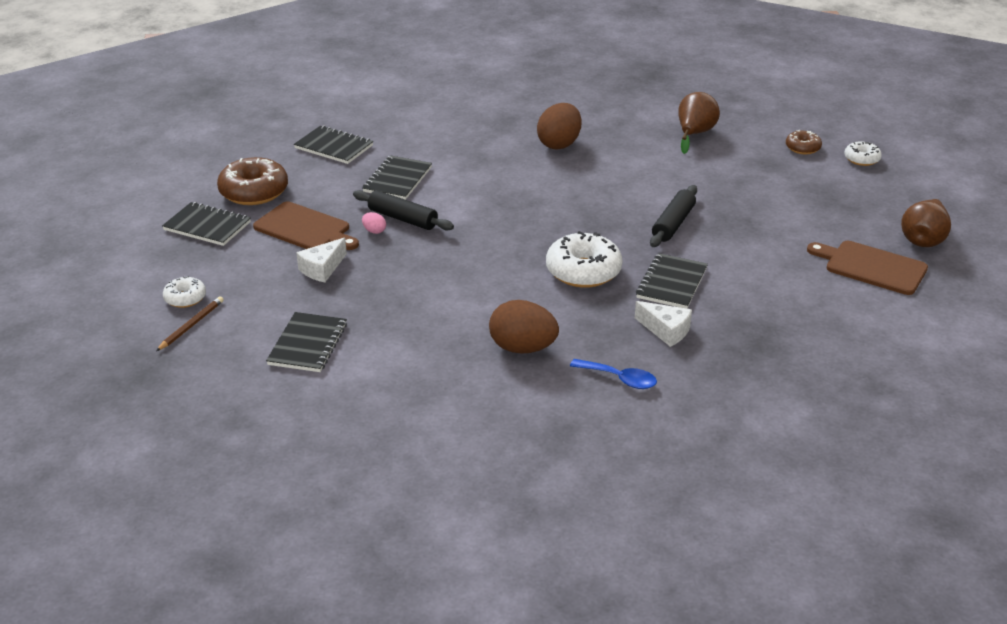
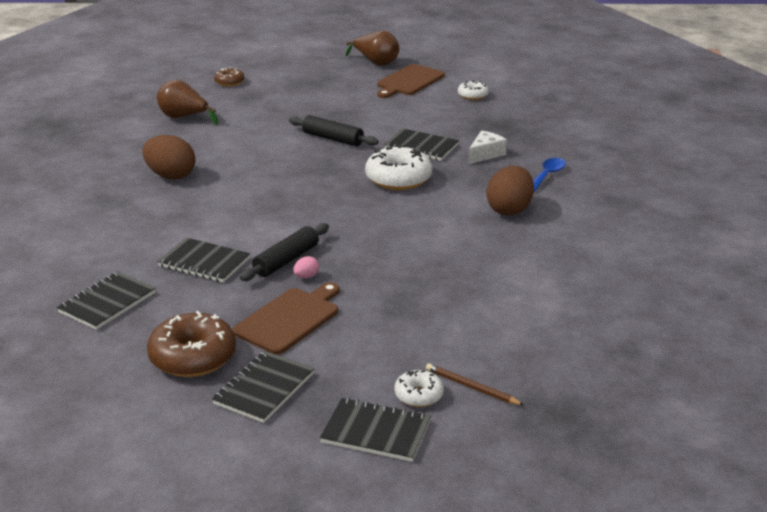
camera: 85 degrees left, 5 degrees down
black notebook [266,312,347,372] -> black notebook moved to [320,398,431,462]
white cheese [296,238,347,283] -> none
white donut [844,142,882,166] -> white donut moved to [458,80,489,100]

